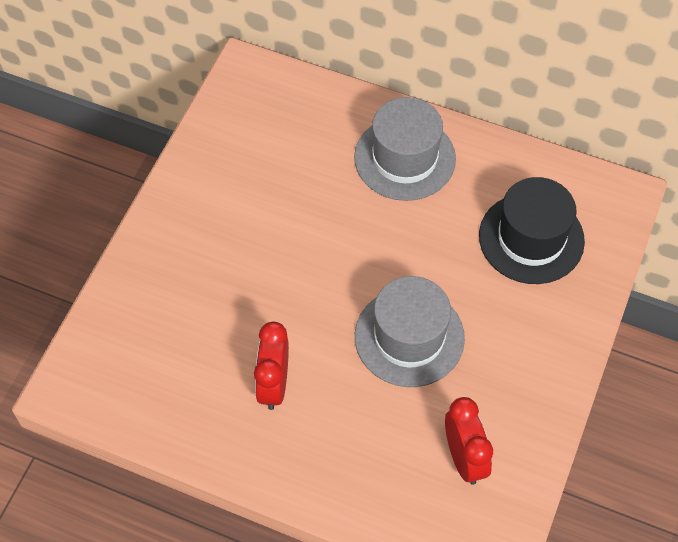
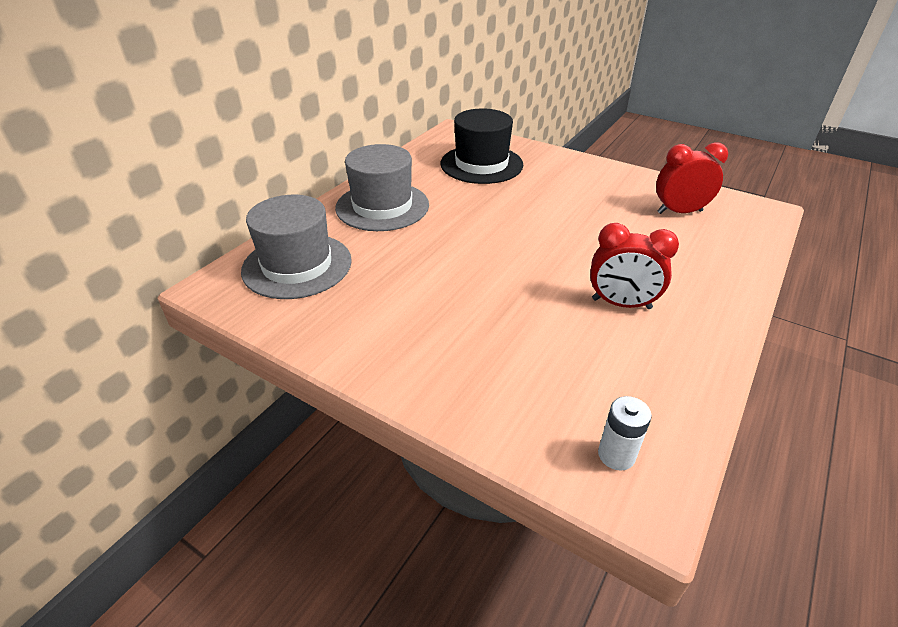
camera: 80 degrees left, 20 degrees down
grey hat [355,276,465,387] -> grey hat moved to [241,195,352,299]
none -> white battery [598,396,652,471]

